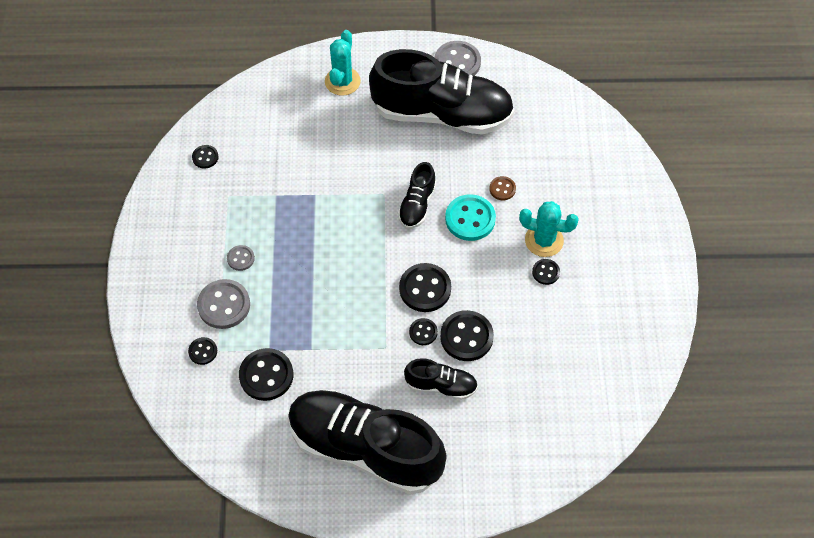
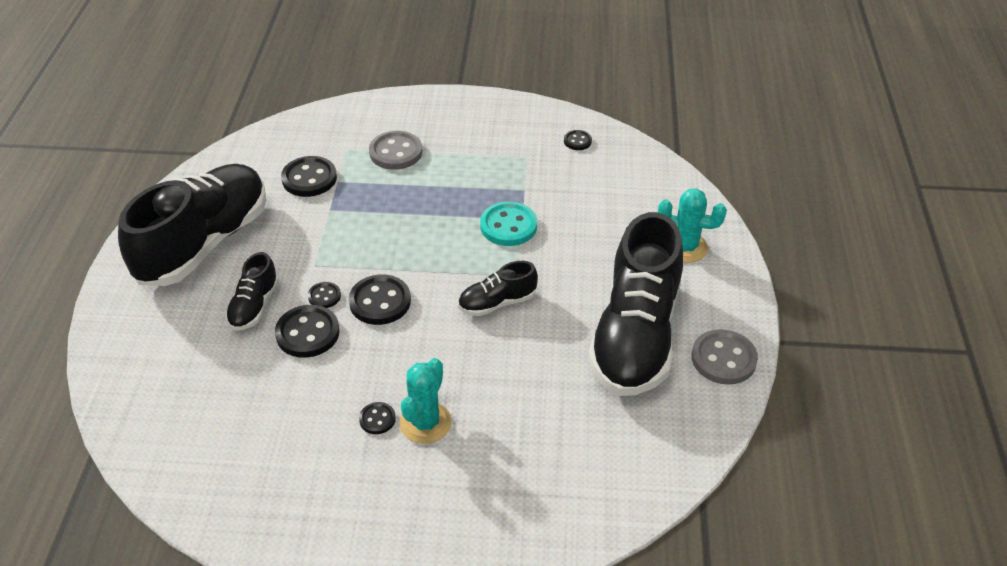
camera: 95 degrees right, 15 degrees down
black button [188,337,217,365] -> none
grey button [227,245,255,271] -> none
black shoe [398,162,436,228] -> black shoe turned 45 degrees counterclockwise [458,261,538,316]
turquoise button [445,194,496,241] -> turquoise button moved to [480,202,537,246]
brown button [489,176,516,200] -> none

